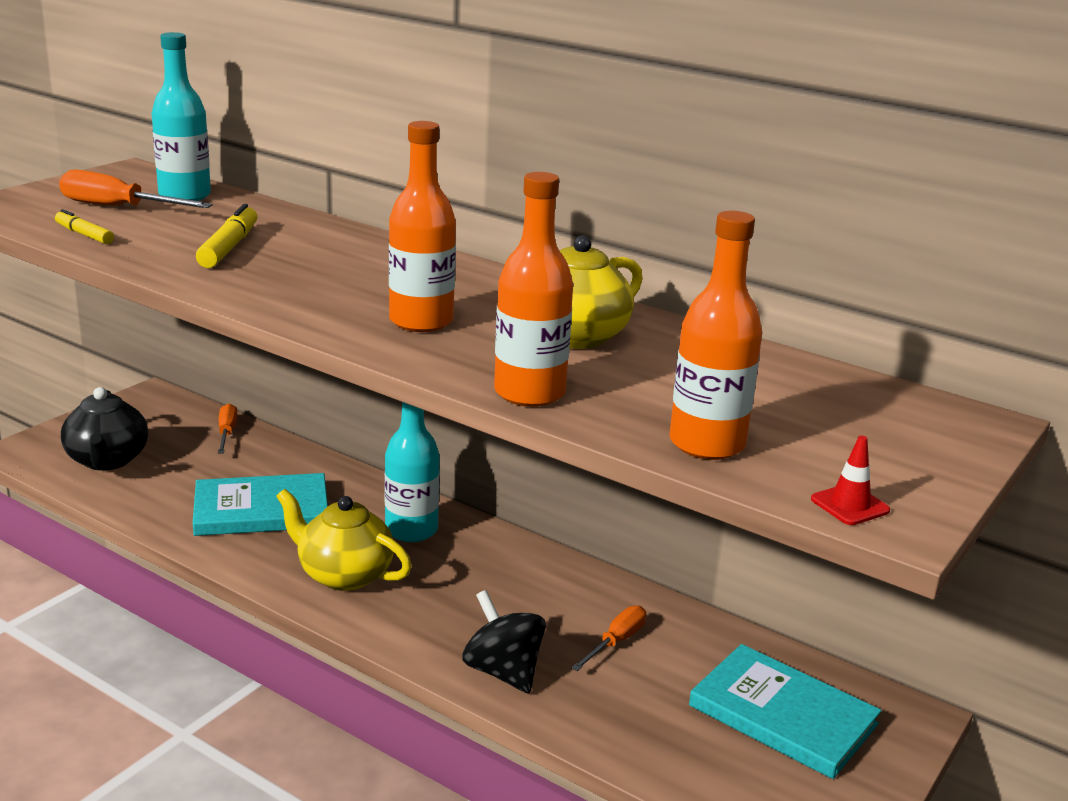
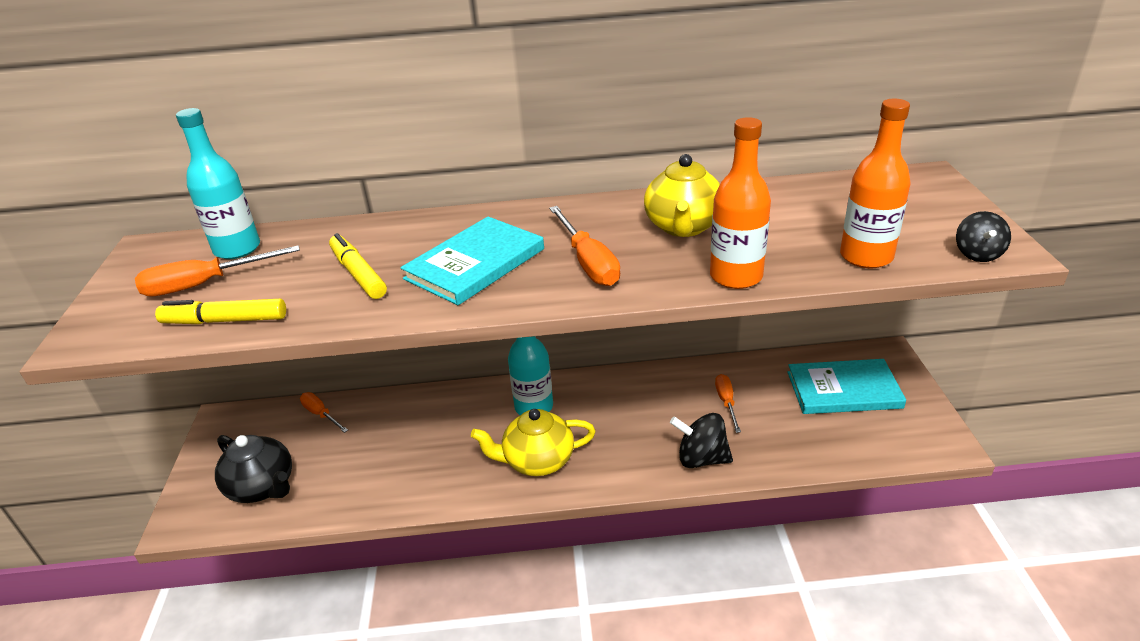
camera: 35 degrees left, 10 degrees up
yellow marker [55,209,114,244] -> yellow marker [155,299,286,324], size x1.56
turquoise book [193,473,328,536] -> turquoise book moved to [400,217,544,305]
orange bottle [389,121,456,332] -> orange screwdriver [549,206,620,286]
red traffic cone [811,436,890,525] -> black spinning top [956,211,1011,262]

